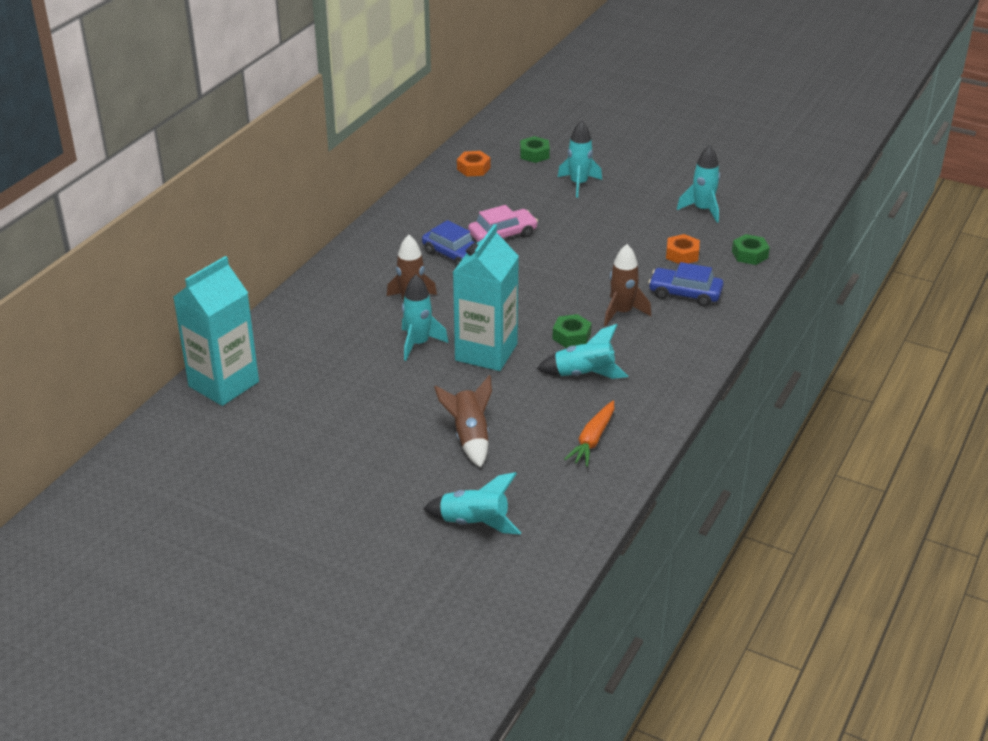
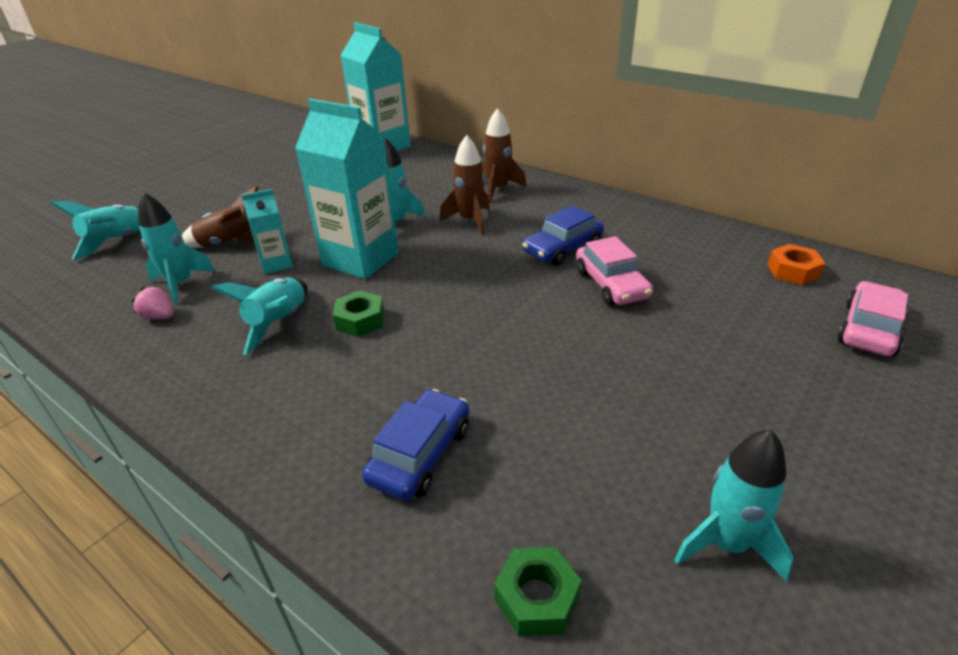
camera: 100 degrees right, 0 degrees up
green nut [520,136,550,163] -> pink car [838,281,908,357]
turquoise rocket [558,120,602,198] -> turquoise rocket moved to [138,192,215,305]
orange carrot [564,401,614,467] -> pink strawberry [132,286,173,319]
brown rocket [604,244,651,326] -> brown rocket moved to [482,108,527,202]
orange nut [666,234,700,264] -> none
none -> turquoise carton [241,189,293,274]

